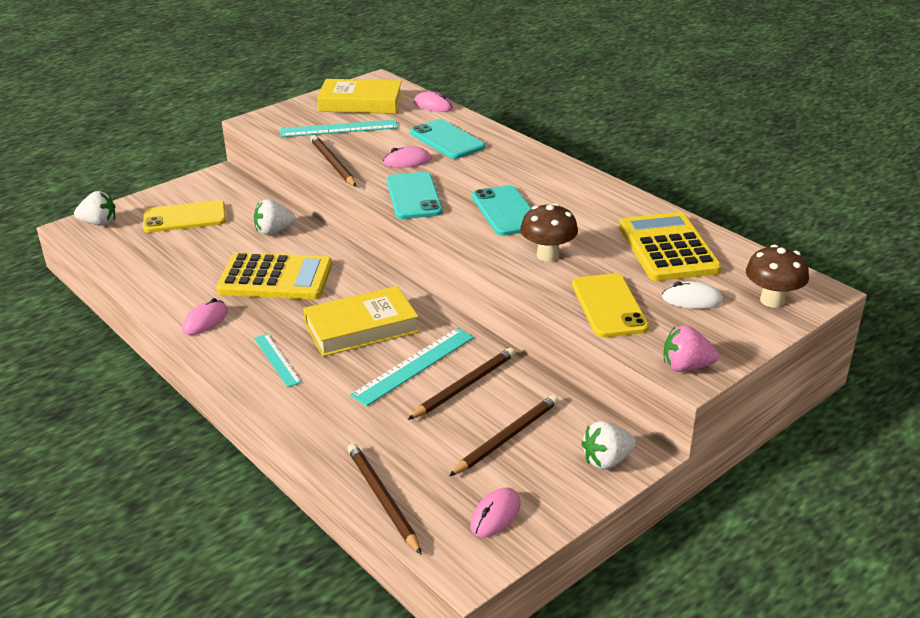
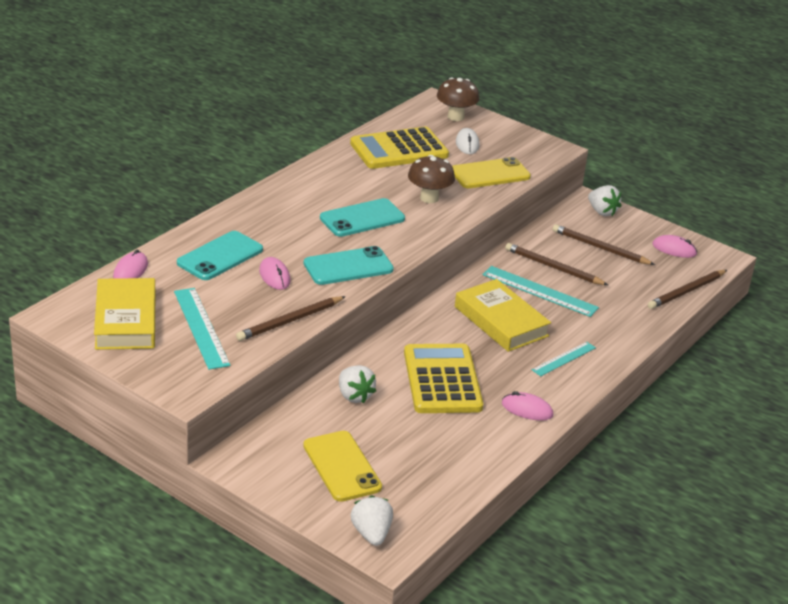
camera: 105 degrees left, 0 degrees up
pink strawberry [664,325,719,372] -> none

